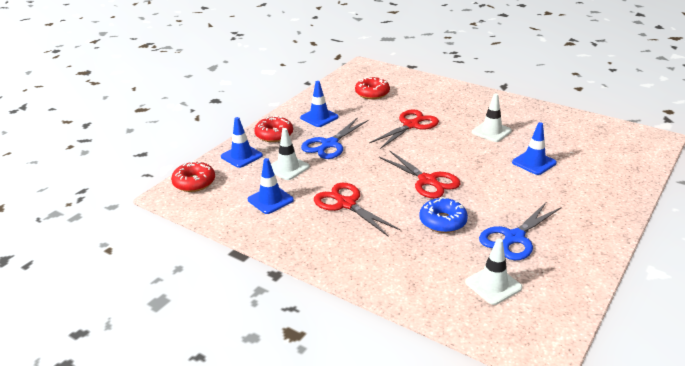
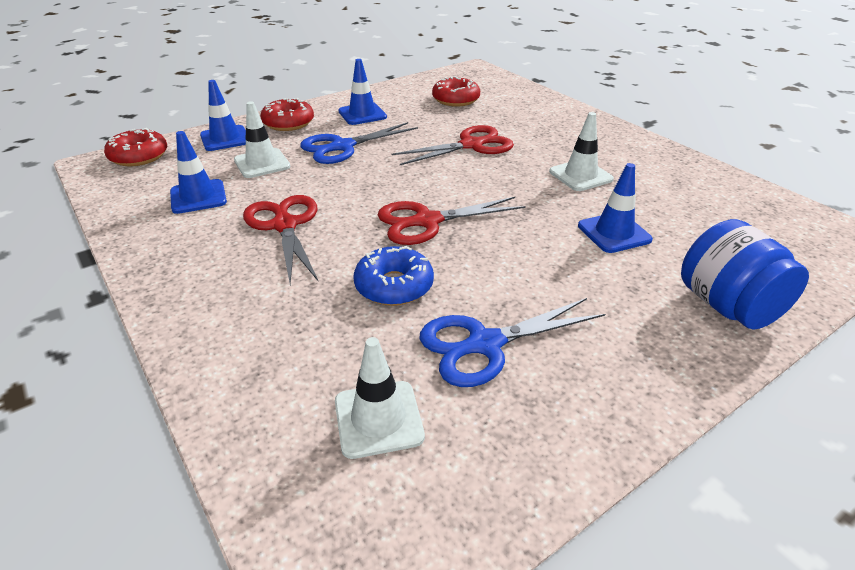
camera: 20 degrees right, 5 degrees up
red scissors [379,151,461,198] -> red scissors turned 90 degrees clockwise [378,197,526,245]
none -> blue jar [681,219,809,330]

